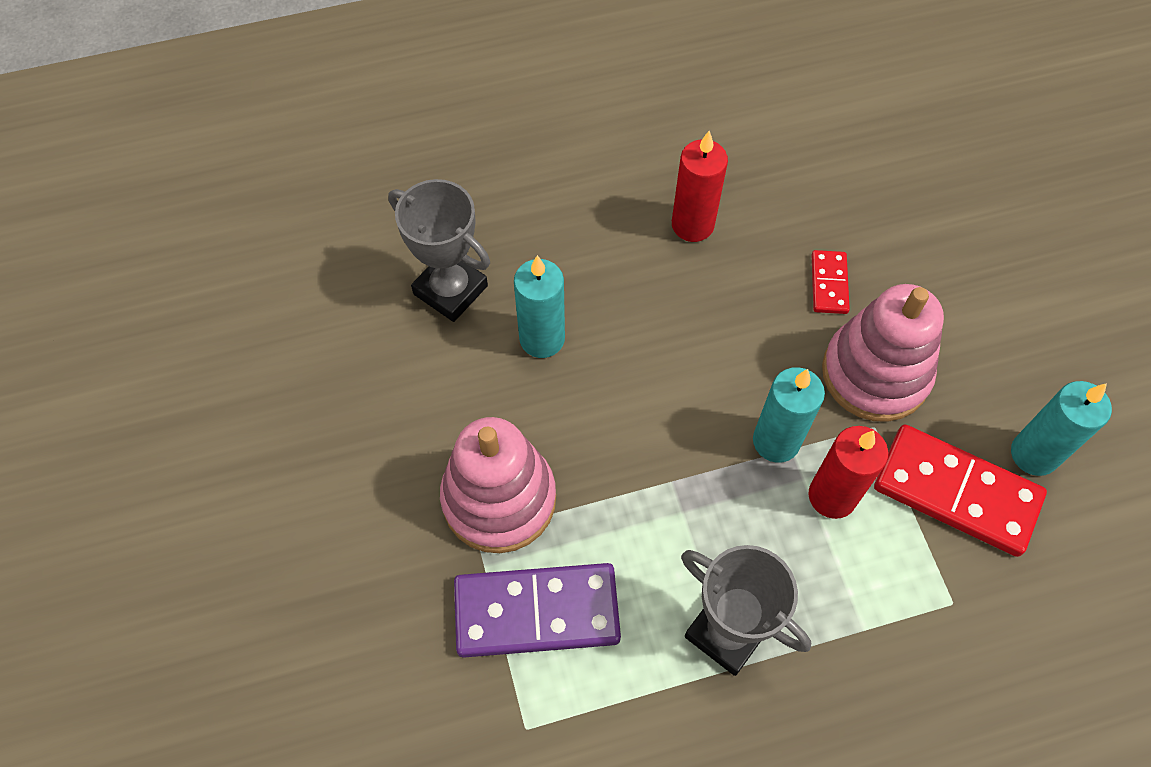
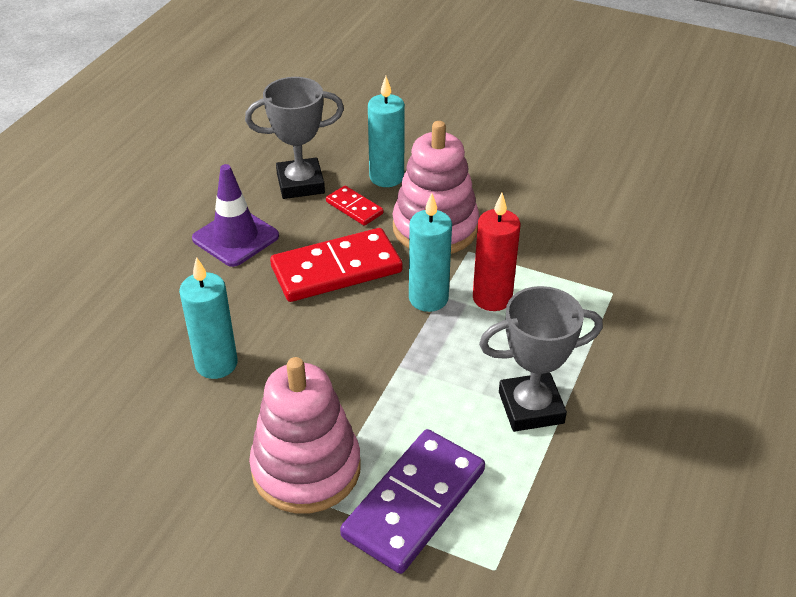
camera: 50 degrees left, 20 degrees down
grey trophy [388,179,490,322] -> grey trophy moved to [245,77,344,199]
red candle [672,131,728,242] -> purple traffic cone [192,164,279,267]
red domino [874,425,1047,557] -> red domino moved to [270,228,402,302]
turquoise candle [1011,381,1112,476] -> turquoise candle moved to [368,76,405,187]

